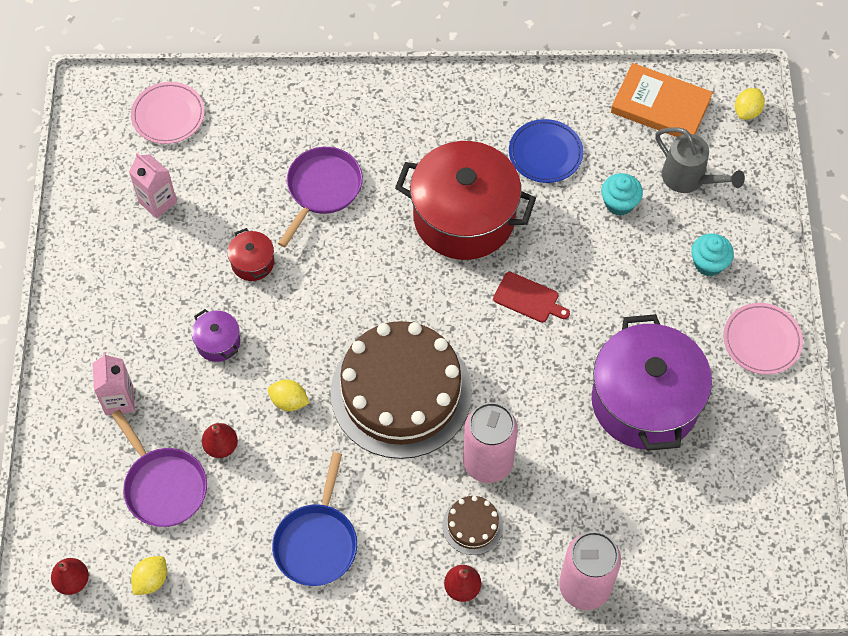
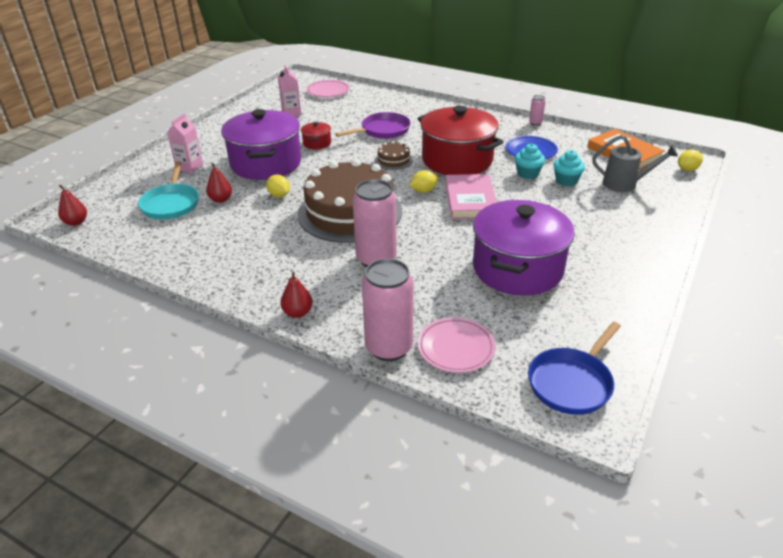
camera: 30 degrees right, 25 degrees down
purple pan [112,410,207,527] -> turquoise pan [138,162,199,220]
yellow lemon [131,556,167,595] -> yellow lemon moved to [410,170,438,193]
purple pot [192,309,240,362] -> purple pot [221,109,301,180], size x2.39
blue pan [272,452,357,586] -> blue pan moved to [528,322,621,415]
brown cake [442,496,503,555] -> brown cake moved to [375,141,413,170]
red cutting board [493,272,570,323] -> pink book [445,174,497,219]
grey watering can [655,128,745,193] -> grey watering can turned 60 degrees counterclockwise [592,135,678,192]
turquoise cupcake [691,233,734,276] -> turquoise cupcake moved to [515,143,545,179]
pink plate [723,303,803,375] -> pink plate moved to [417,317,496,373]
none -> pink can [529,95,546,126]

